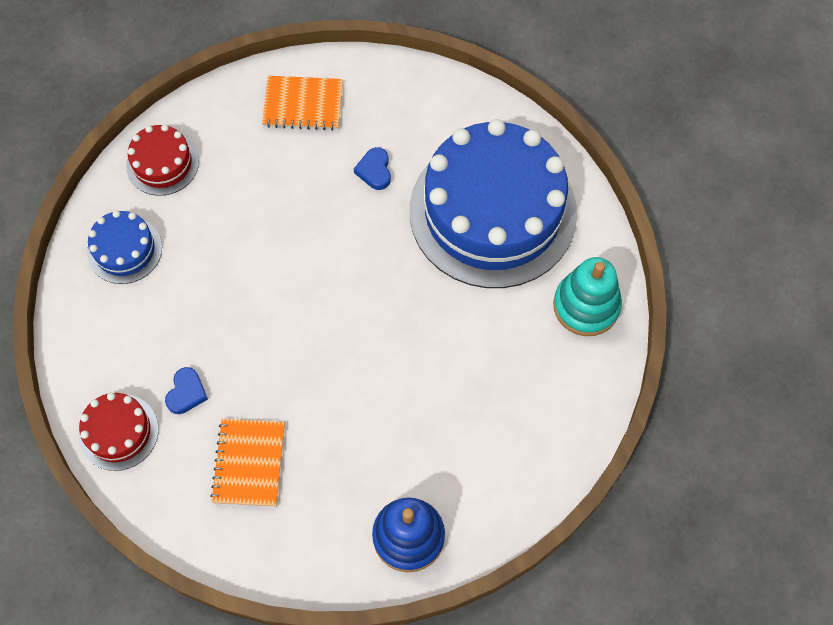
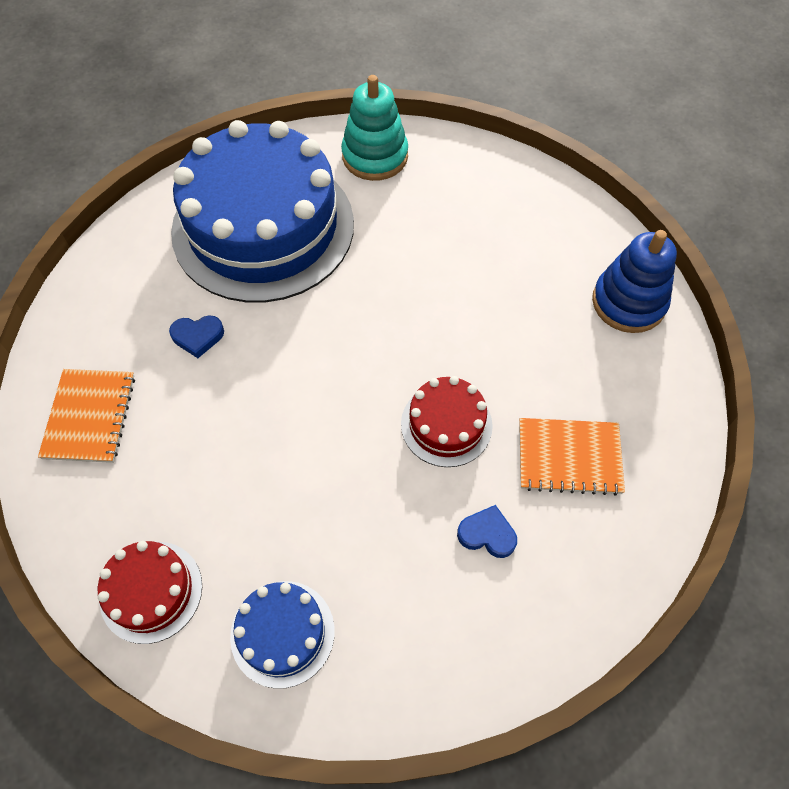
camera: 90 degrees left, 5 degrees down
red cake [79,392,159,471] -> red cake moved to [401,376,493,467]

